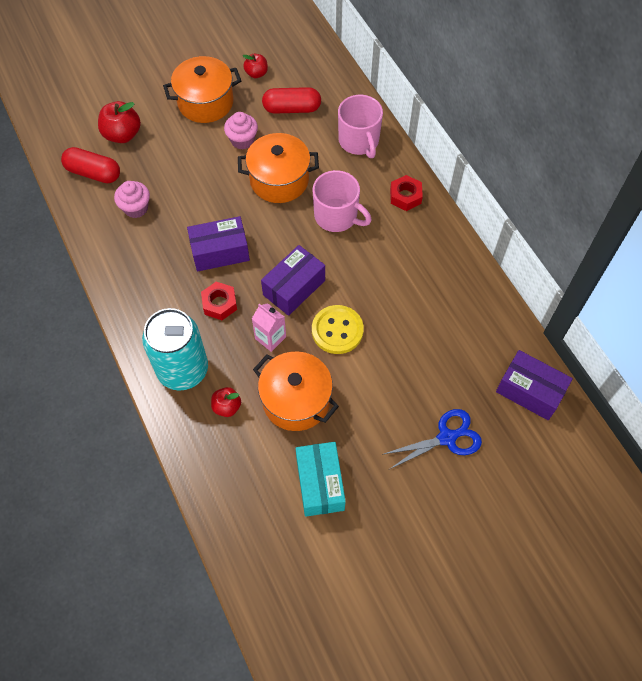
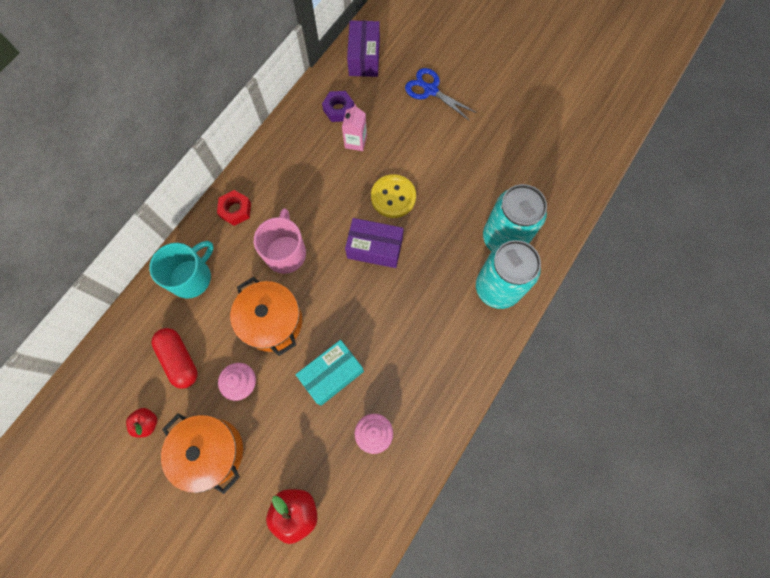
camera: 120 degrees left, 10 degrees up
red capsule [61,147,120,183] -> none
purple box [187,216,250,272] -> none
red nut [201,282,237,320] -> none
red apple [211,387,241,417] -> turquoise can [483,184,547,251]
pink carton [252,303,286,352] -> pink carton moved to [342,104,367,151]
orange pot [253,351,339,431] -> none
turquoise box [296,442,346,517] -> turquoise box moved to [296,340,364,406]
pink mug [338,95,383,158] -> turquoise mug [149,241,214,299]
none -> purple nut [322,91,354,122]

